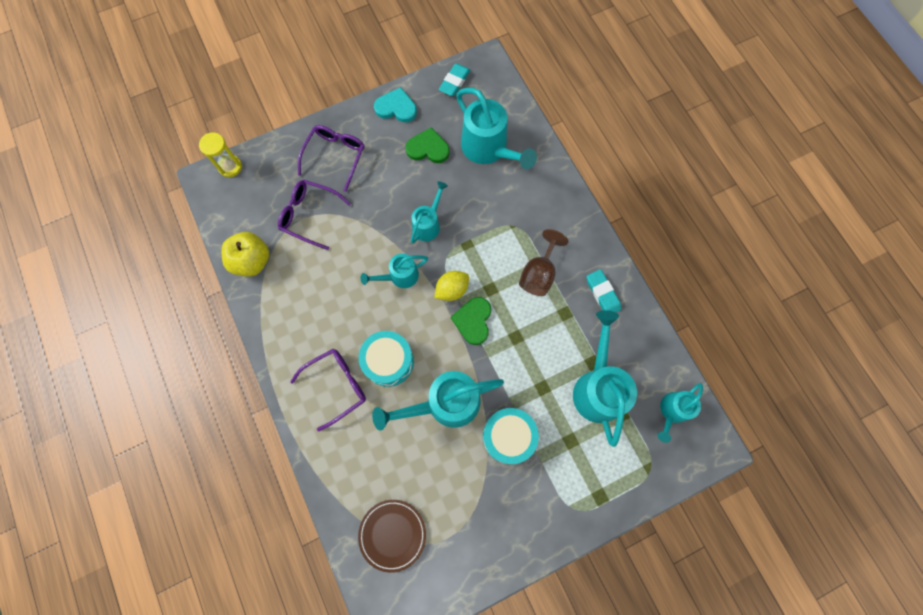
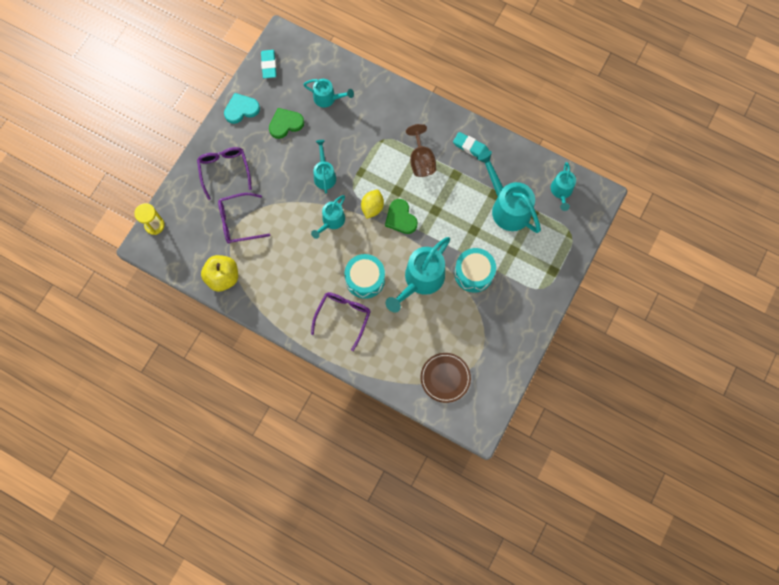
camera: 35 degrees left, 0 degrees up
turquoise watering can [456,88,537,170] -> turquoise watering can [303,79,354,108], size x0.58

